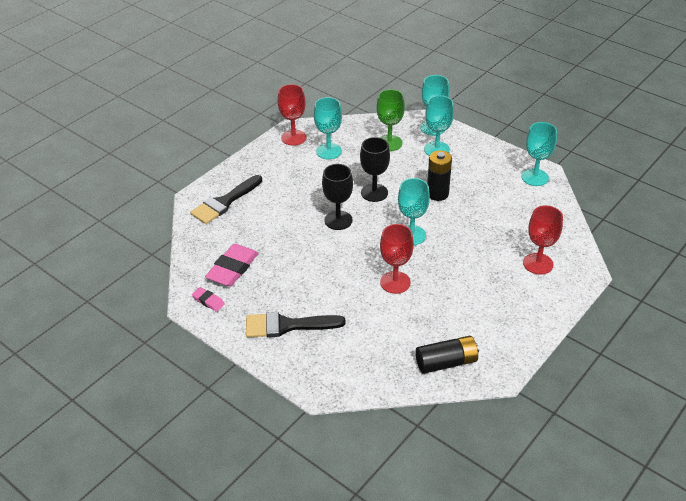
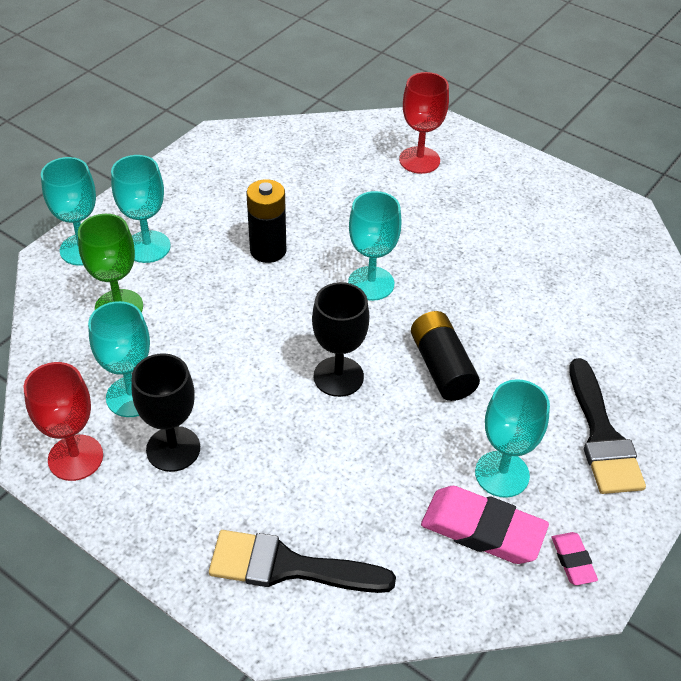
camera: 95 degrees left, 5 degrees up
black brush [190,175,262,224] -> black brush turned 150 degrees clockwise [209,530,396,593]
pink eraser [192,287,225,312] -> pink eraser turned 45 degrees counterclockwise [551,532,598,585]
black goblet [360,137,390,202] -> black goblet moved to [132,353,200,472]
red goblet [380,224,414,294] -> none
black battery [416,336,479,374] -> black battery moved to [411,311,480,401]
turquoise goblet [522,122,557,186] -> turquoise goblet moved to [475,379,550,498]

